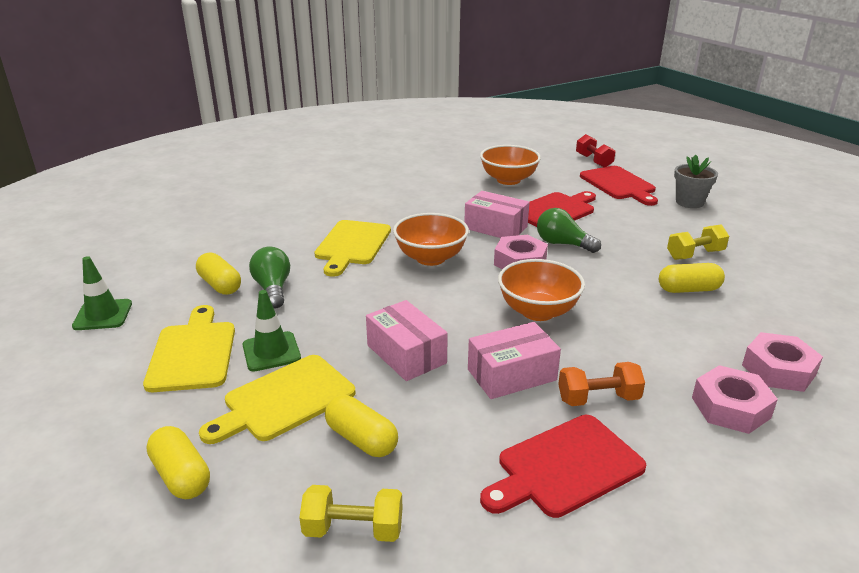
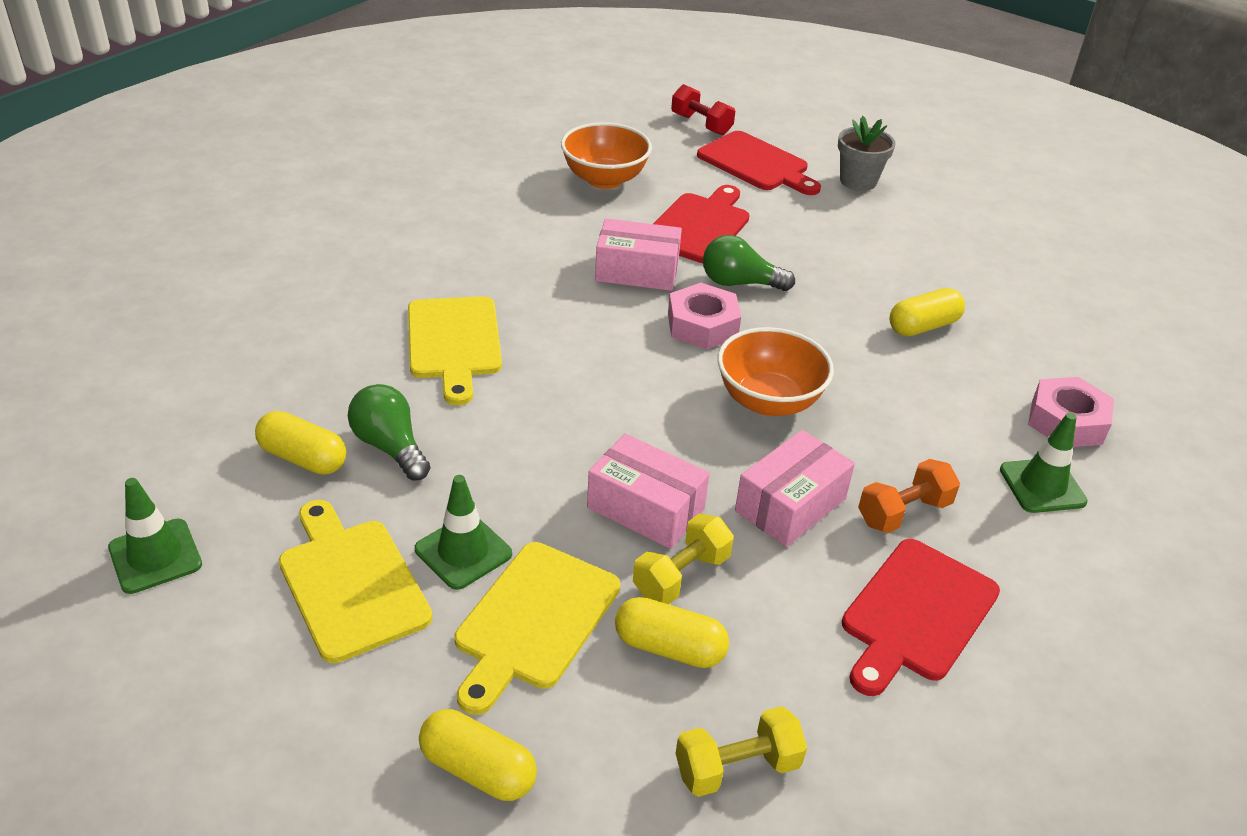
camera: 25 degrees left, 10 degrees up
orange bowl [393,213,469,266] -> none
yellow dumbbell [667,225,729,260] -> yellow dumbbell moved to [633,514,734,604]
pink nut [692,365,778,434] -> green traffic cone [1000,413,1088,513]

